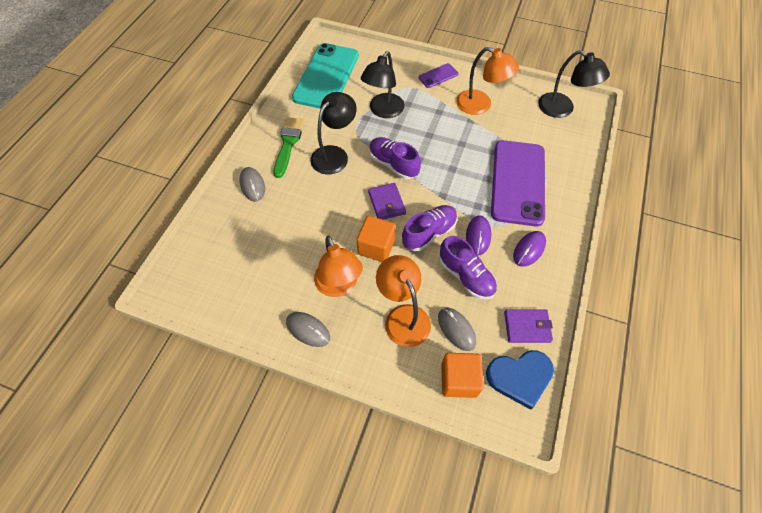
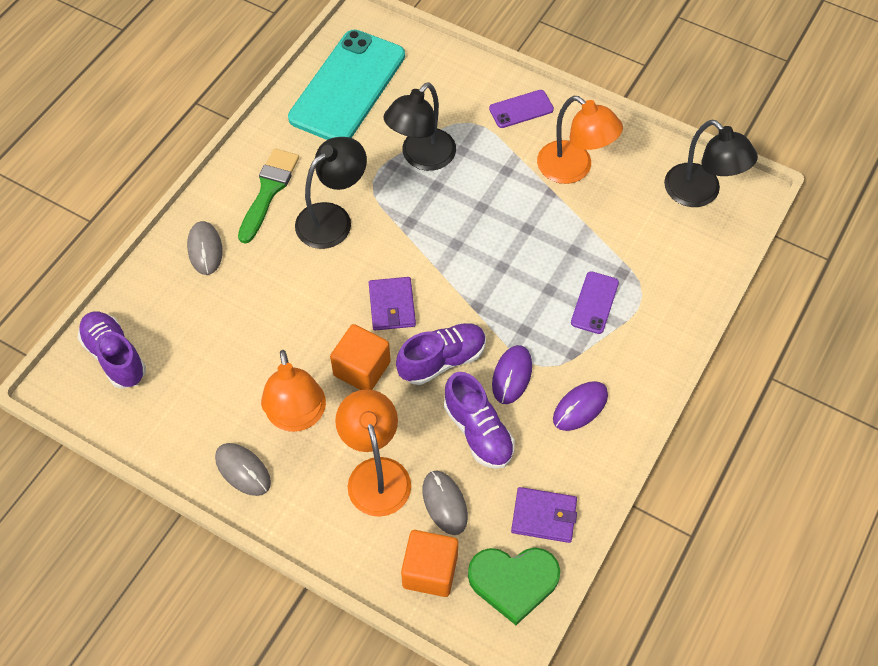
camera: 10 degrees right, 0 degrees up
purple shoe [369,137,421,179] -> purple shoe moved to [78,312,146,389]
blue heart [486,350,554,410] -> green heart [468,547,560,625]
purple phone [491,140,545,226] -> purple phone [571,271,619,334], size x0.44

